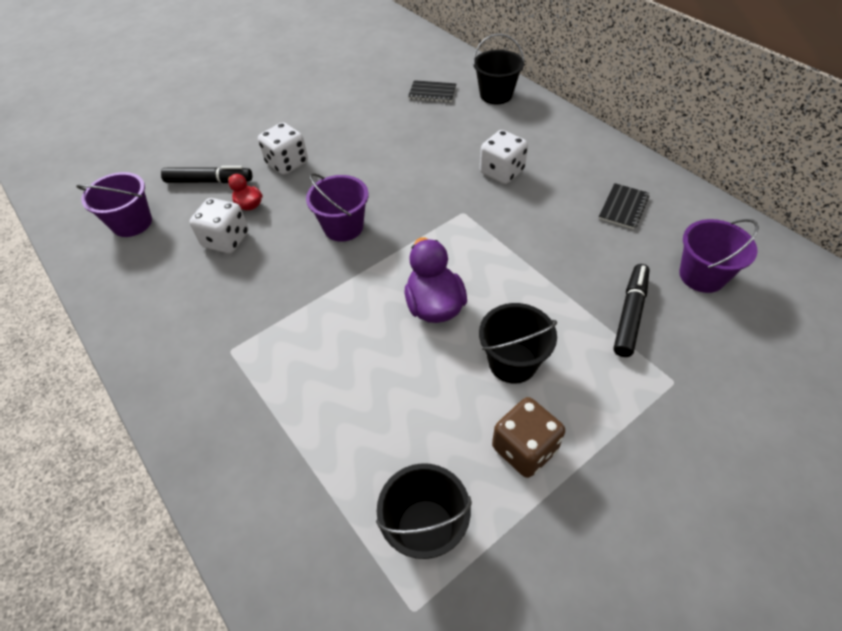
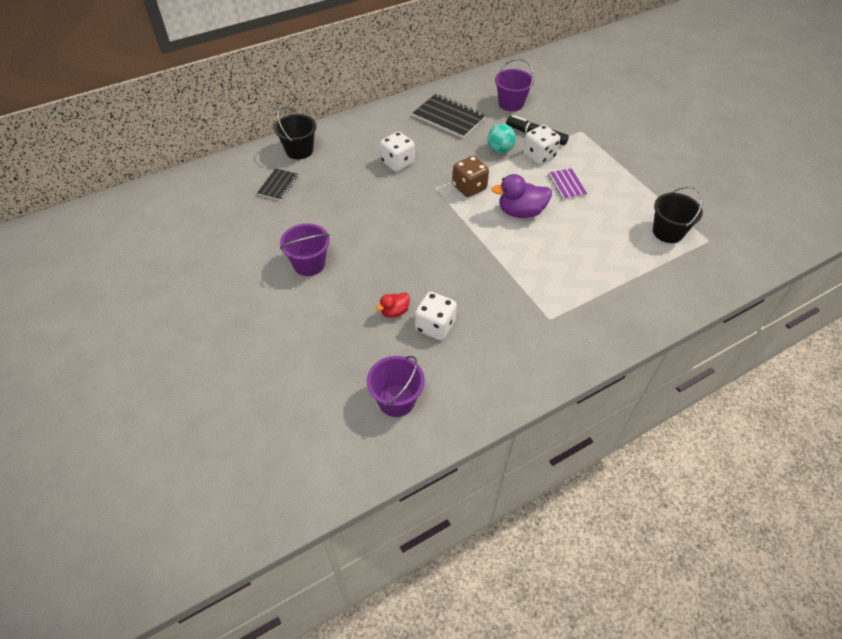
camera: 85 degrees left, 0 degrees up
black marker [161,166,252,183] -> none
white dice [258,122,308,175] -> white dice moved to [523,125,560,165]
purple bucket [306,173,369,242] -> purple bucket moved to [280,223,330,276]
black bucket [479,303,557,384] -> purple notebook [548,168,587,200]
brown dice [492,397,565,478] -> brown dice moved to [452,156,489,197]
black notebook [599,183,649,229] -> black notebook [413,94,486,138], size x1.72
none -> turquoise ball [487,124,516,153]

